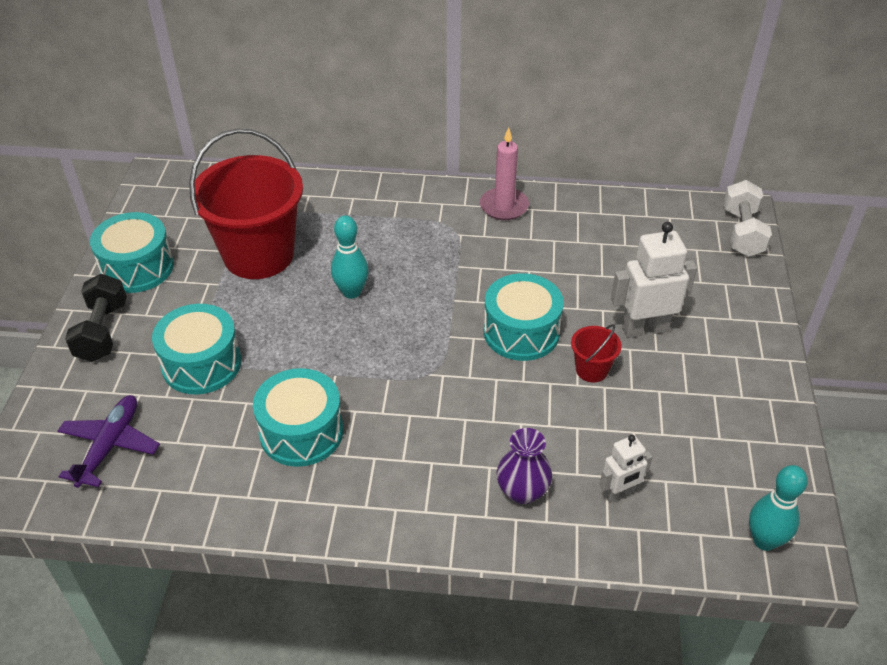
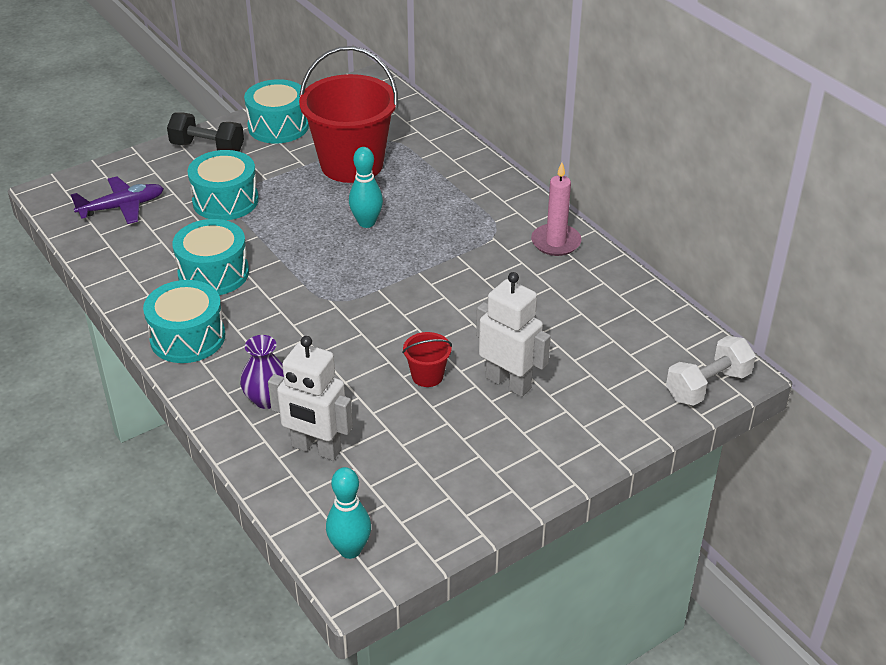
camera: 50 degrees right, 5 degrees down
black dumbbell [65,274,127,362] -> black dumbbell turned 60 degrees clockwise [167,112,244,152]
turquoise drum [484,273,564,361] -> turquoise drum moved to [143,280,225,363]
white robot [600,435,653,502] -> white robot [268,336,353,461], size x1.71

